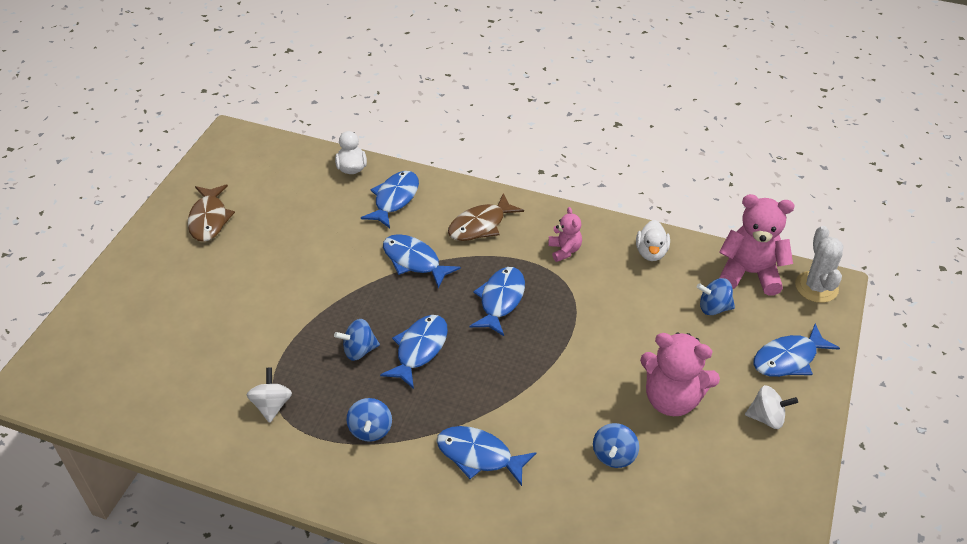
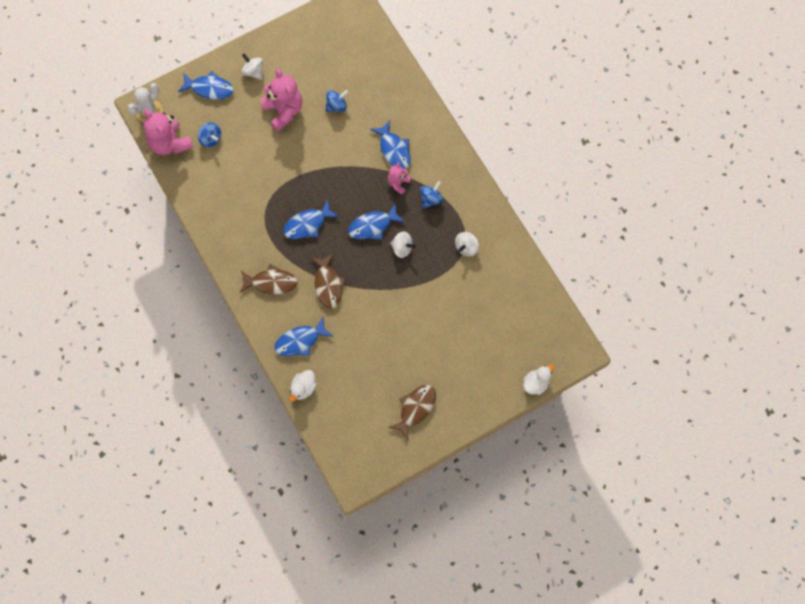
camera: 140 degrees left, 25 degrees up
blue spinning top [334,319,380,361] -> white spinning top [390,231,416,258]
blue fish [383,234,461,289] -> brown fish [311,253,346,309]
pink teddy bear [548,207,582,262] -> pink teddy bear moved to [388,162,411,195]
white duck [636,220,670,261] -> white duck moved to [523,365,554,395]

